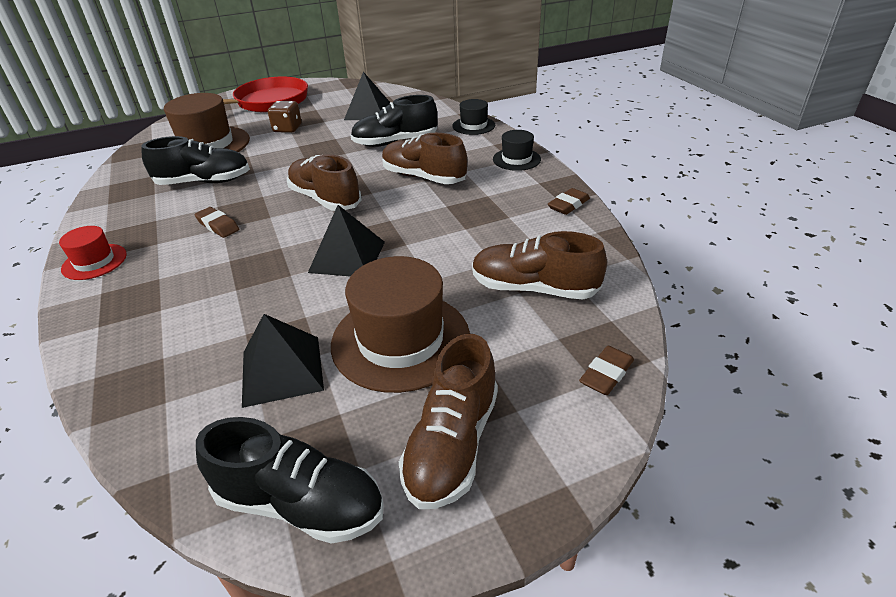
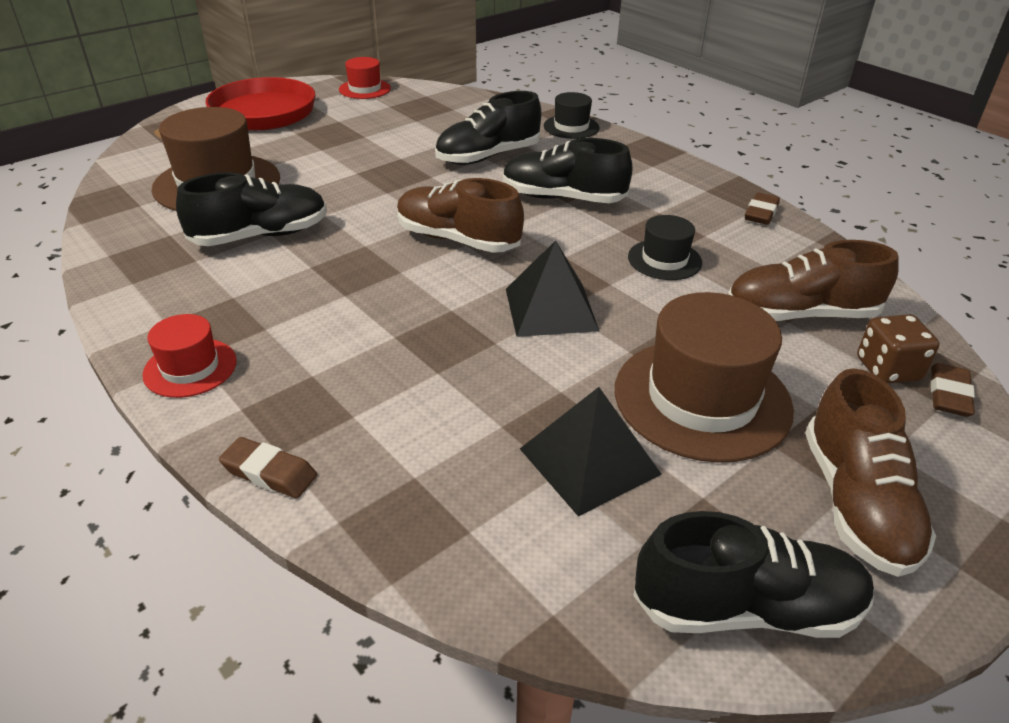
camera: 20 degrees left, 0 degrees up
brown eraser [194,207,239,238] -> brown eraser moved to [219,437,317,498]
brown dice [268,101,301,133] -> brown dice moved to [857,314,939,384]
black pyramid [344,72,390,120] -> none
brown shoe [382,133,467,184] -> black shoe [503,138,633,203]
black hat [493,130,541,171] -> black hat moved to [628,215,702,280]
none -> red hat [339,57,391,99]

